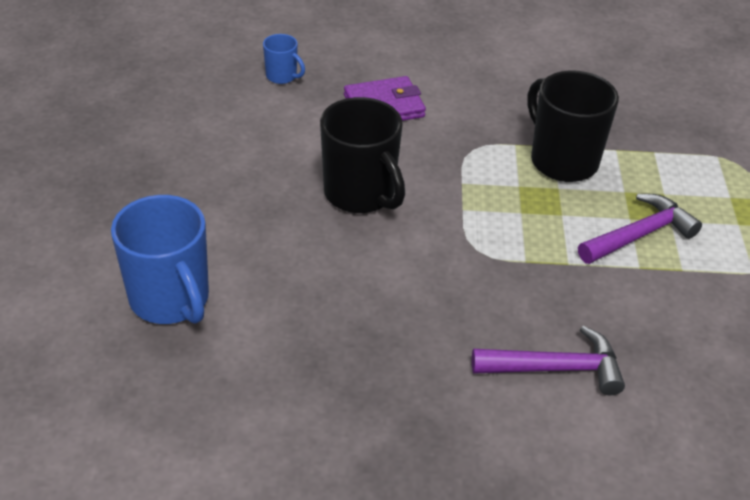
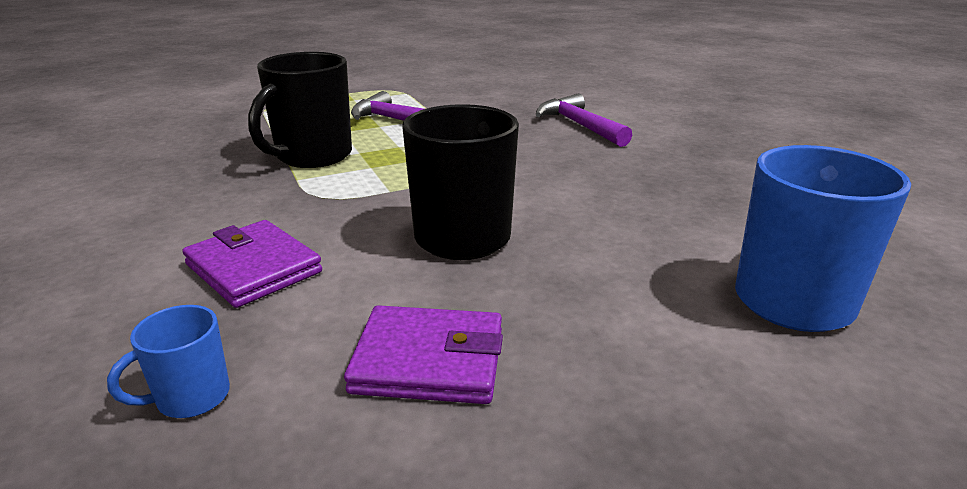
camera: 115 degrees left, 15 degrees down
blue mug [263,34,305,84] -> blue mug turned 135 degrees counterclockwise [107,305,230,418]
none -> purple wallet [344,305,503,404]

